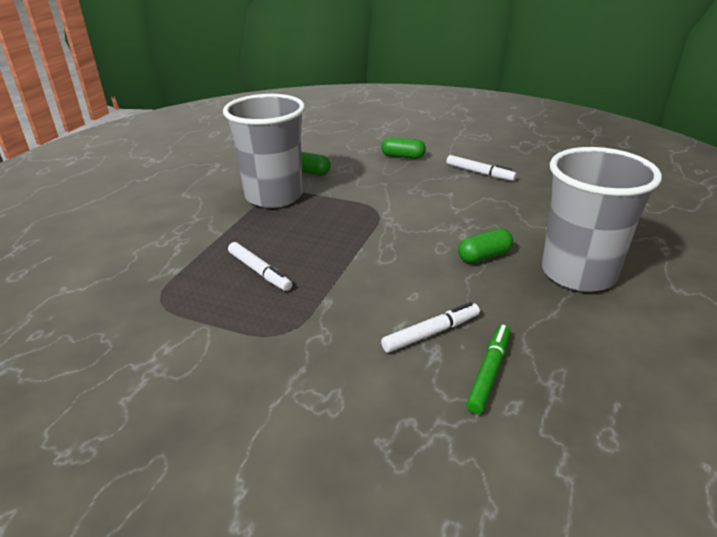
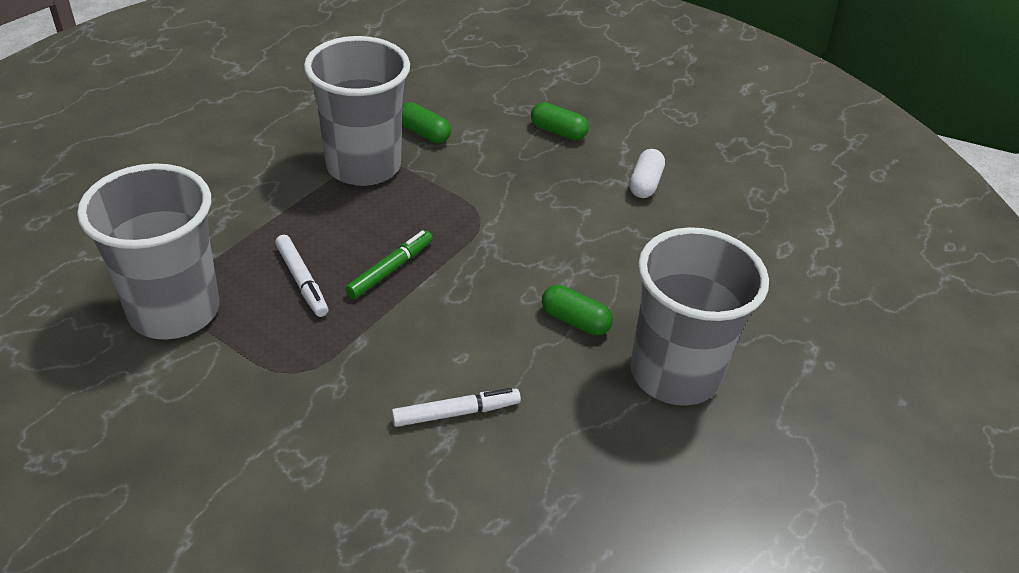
camera: 10 degrees right, 10 degrees up
white marker [447,155,517,181] -> white capsule [629,149,665,198]
green capsule [458,228,513,263] -> green capsule turned 45 degrees clockwise [542,285,613,335]
green marker [466,324,511,414] -> green marker moved to [345,230,433,299]
none -> grey cup [77,163,219,340]

